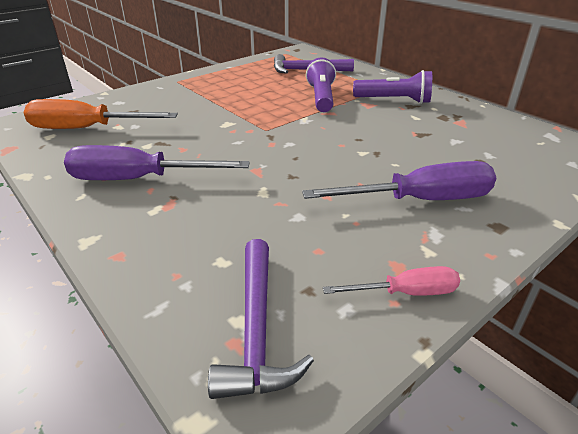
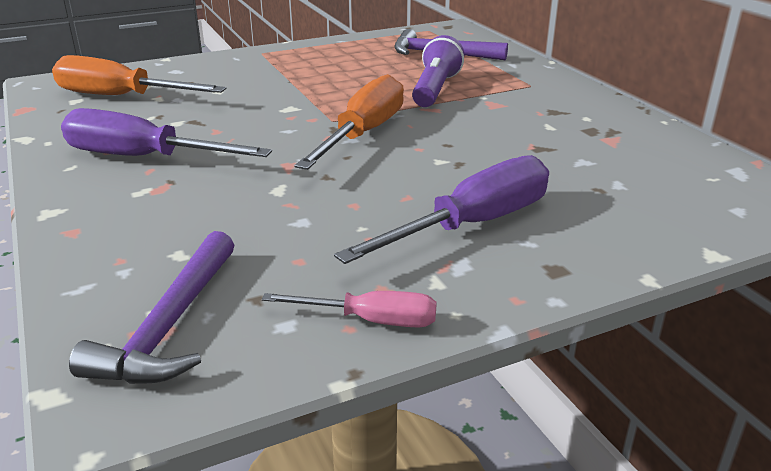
camera: 15 degrees right, 5 degrees down
purple screwdriver [302,161,496,200] -> purple screwdriver turned 45 degrees counterclockwise [334,155,549,264]
purple flashlight [353,70,432,104] -> none
none -> orange screwdriver [295,74,404,170]

